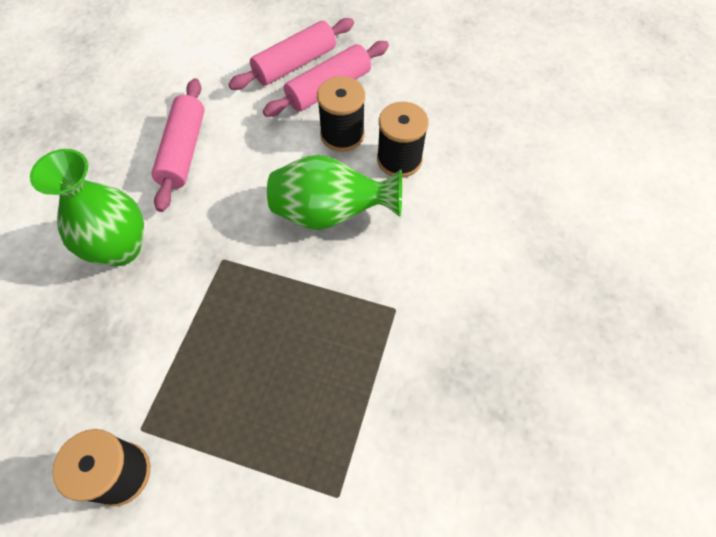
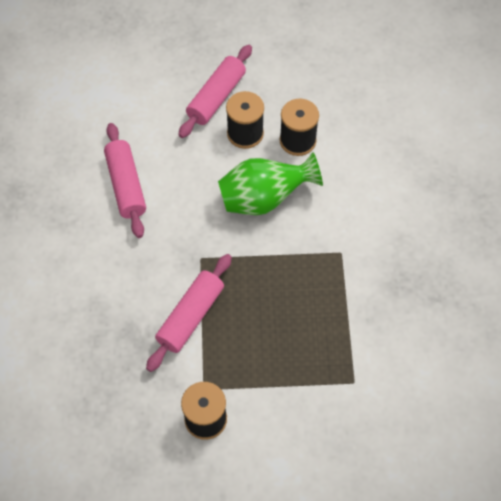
camera: 20 degrees left, 0 degrees up
green vase [30,149,144,266] -> none
pink rolling pin [228,18,354,90] -> pink rolling pin moved to [146,254,232,372]

